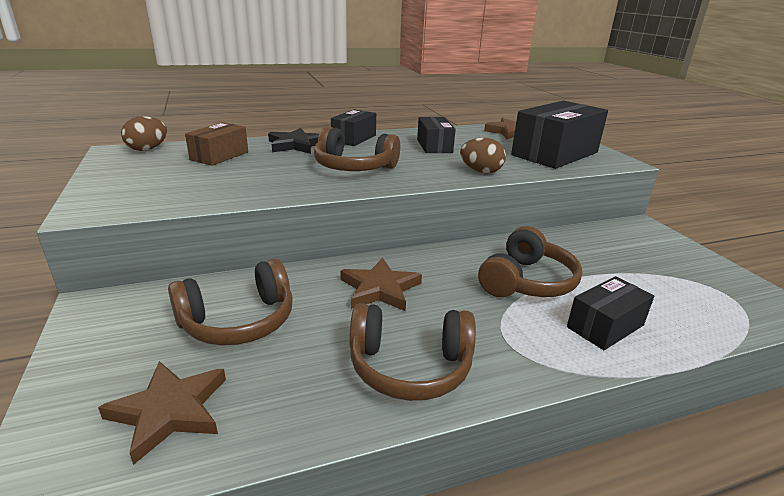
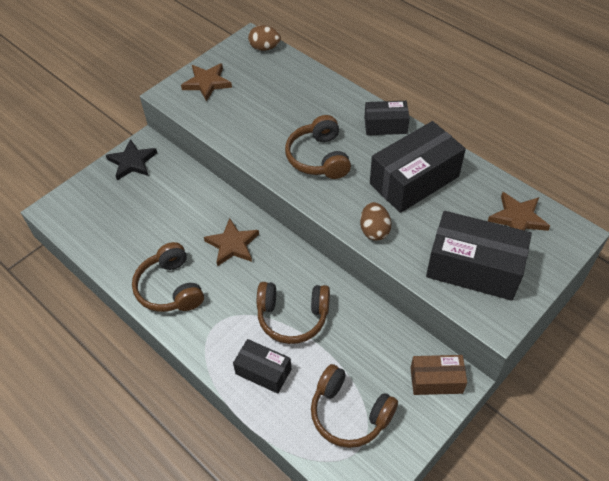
camera: 65 degrees right, 25 degrees up
brown star [98,361,226,465] -> brown star moved to [181,63,232,101]
brown headphones [168,259,293,346] -> brown headphones moved to [311,364,398,448]
brown box [185,122,248,166] -> brown box moved to [410,355,467,395]
black star [268,128,319,154] -> black star moved to [106,139,157,180]
black box [417,117,456,153] -> black box [370,121,466,213], size x1.79

